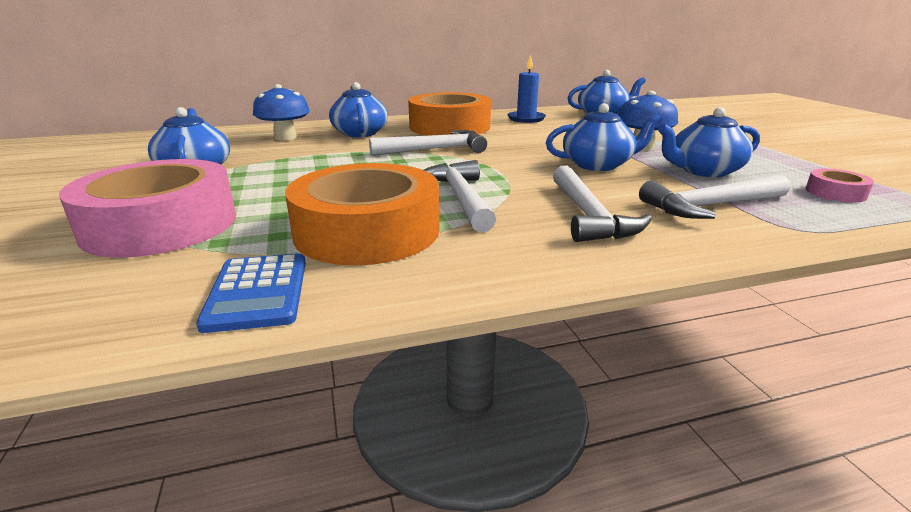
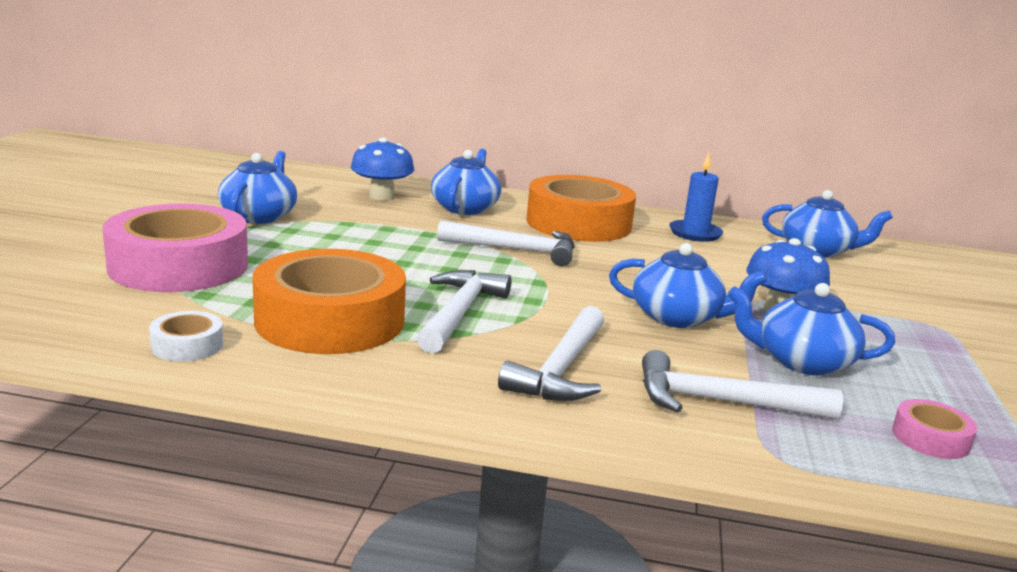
camera: 25 degrees right, 5 degrees down
blue calculator [196,253,306,333] -> white tape [149,311,223,362]

